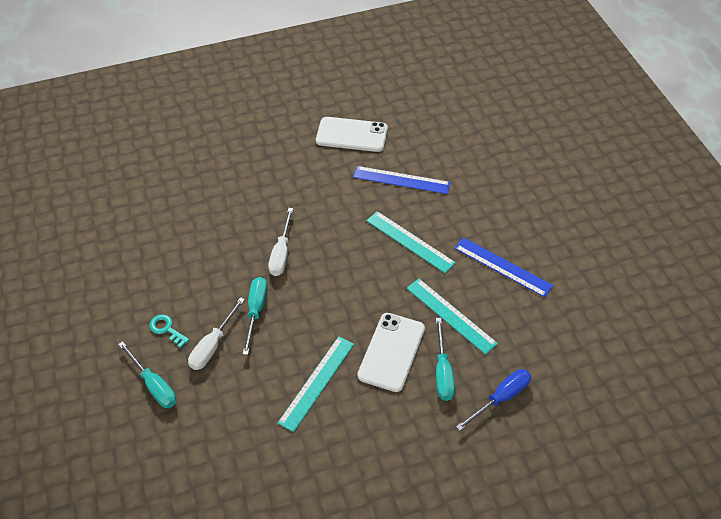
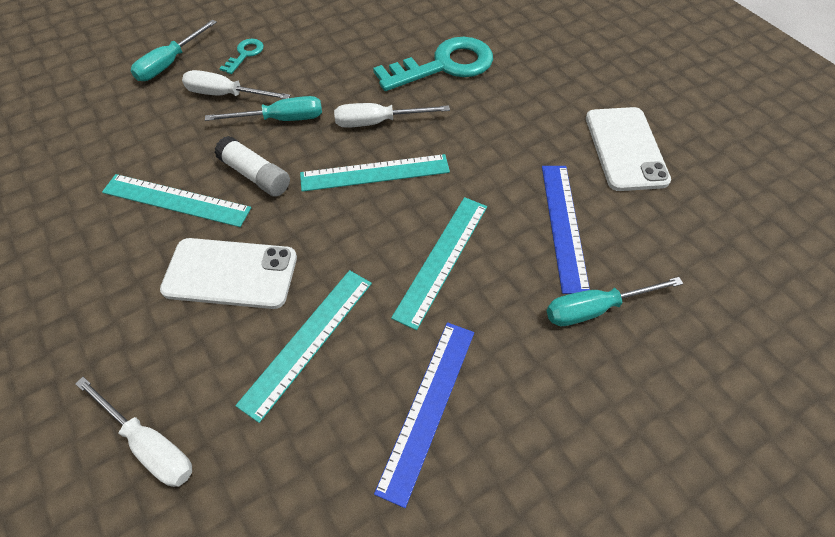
camera: 75 degrees right, 5 degrees up
turquoise screwdriver [436,318,455,401] -> turquoise screwdriver moved to [547,277,683,326]
blue screwdriver [456,369,531,431] -> white screwdriver [75,377,192,487]
none -> white glue stick [214,136,290,197]
none -> turquoise ruler [300,154,450,192]
none -> turquoise key [373,37,493,91]

